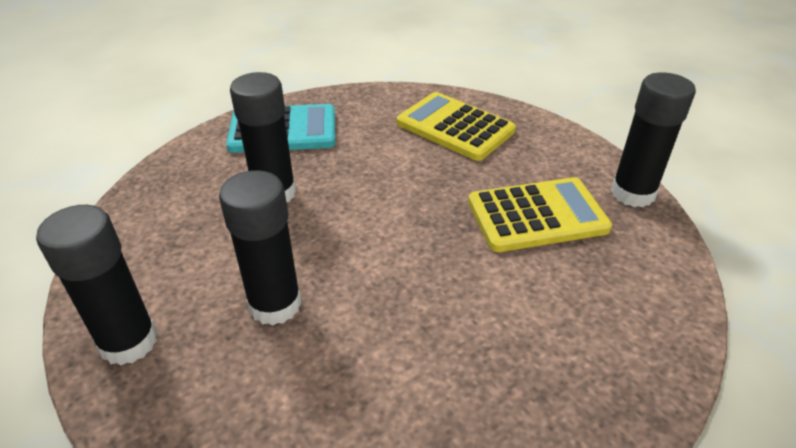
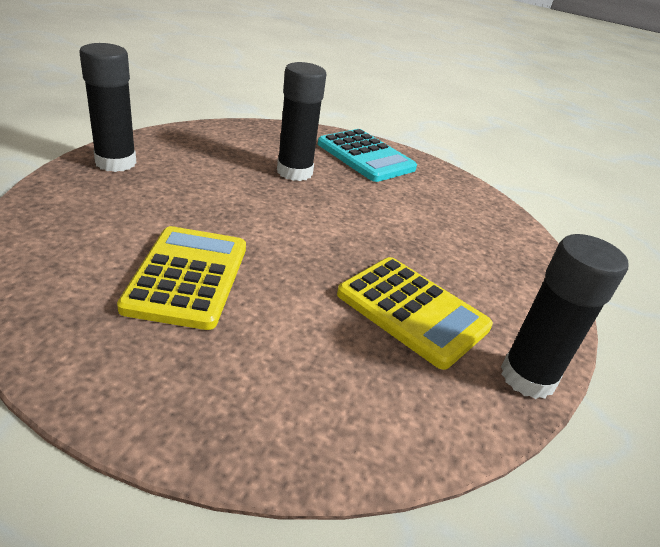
camera: 50 degrees right, 5 degrees down
black glue stick [219,170,302,326] -> none
yellow calculator [397,92,516,161] -> yellow calculator moved to [117,226,246,330]

